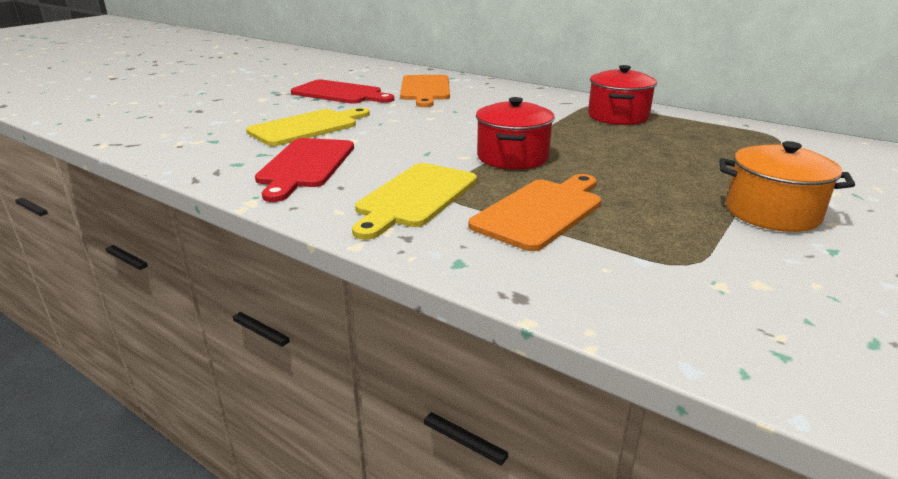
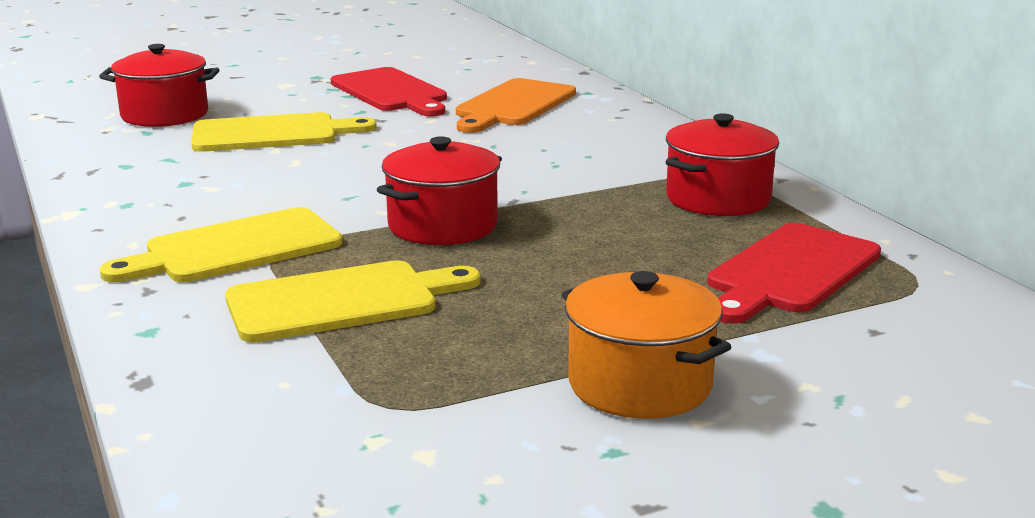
camera: 30 degrees right, 5 degrees down
red cutting board [255,138,354,202] -> red cutting board moved to [707,223,881,324]
orange cutting board [468,174,601,251] -> yellow cutting board [225,260,481,343]
none -> red pot [99,44,219,127]

